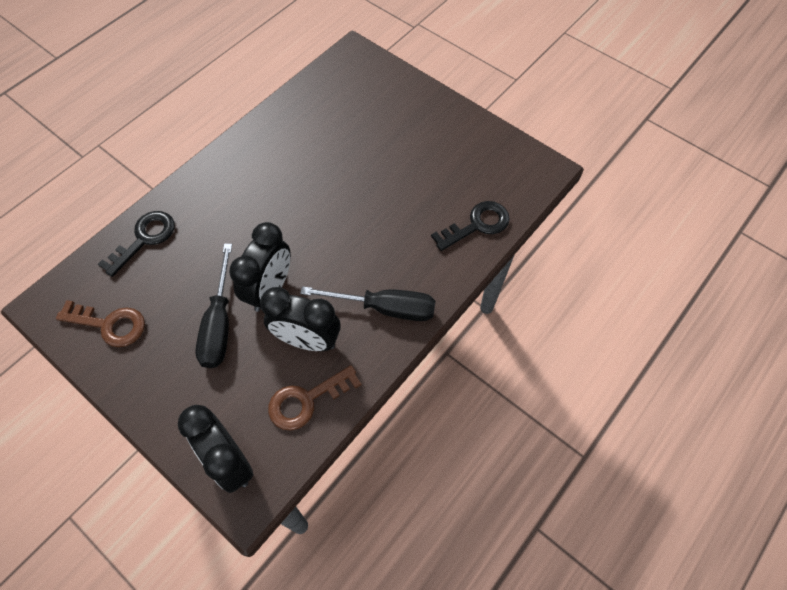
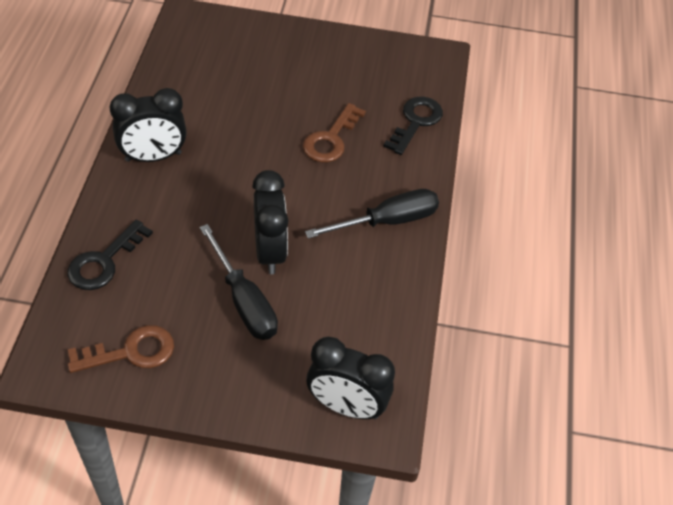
camera: 35 degrees left, 10 degrees down
black key [98,211,175,277] -> black key turned 150 degrees counterclockwise [67,219,153,290]
black clock [260,287,341,351] -> black clock moved to [110,88,187,162]
brown key [268,365,361,430] -> brown key moved to [303,103,366,162]

